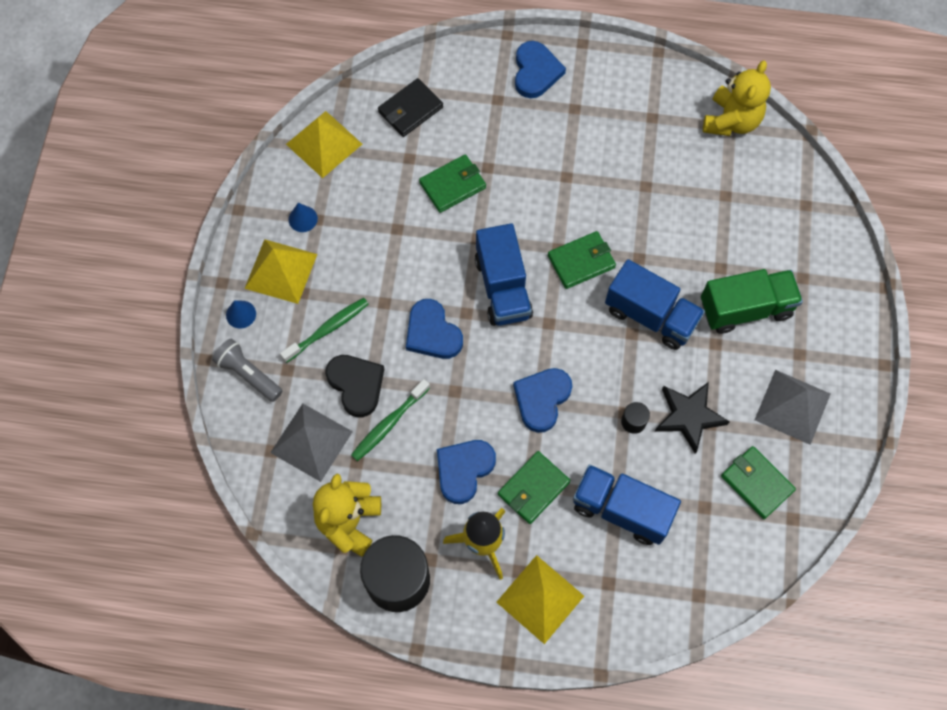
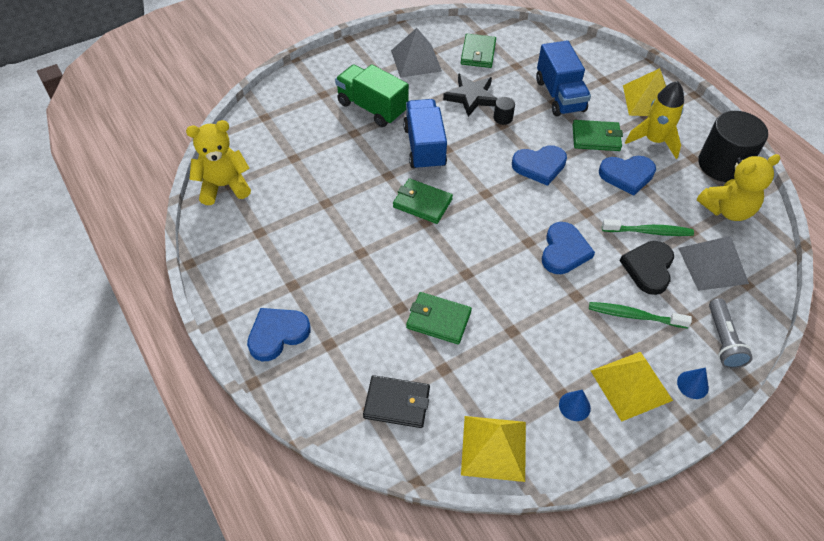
camera: 130 degrees left, 15 degrees down
blue truck [475,223,533,326] -> none

